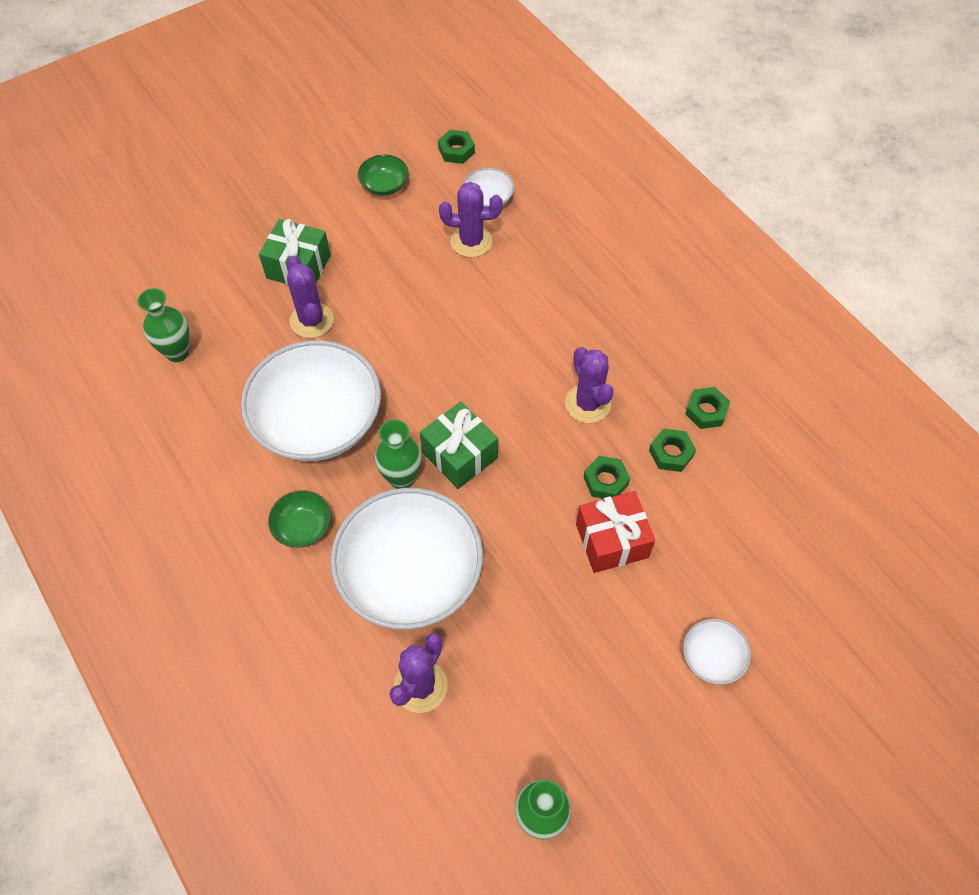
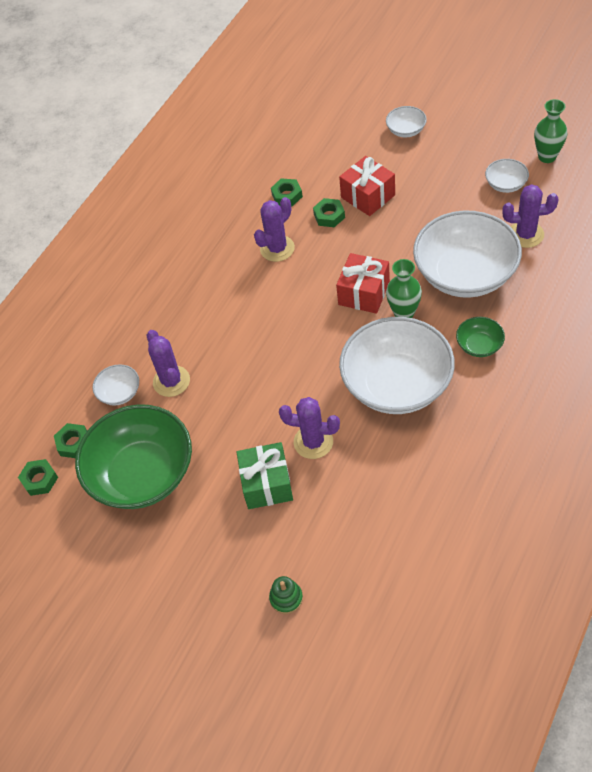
camera: 110 degrees left, 5 degrees down
green vase [138,288,190,362] -> none
purple cactus [287,256,334,338] -> purple cactus turned 60 degrees clockwise [279,397,340,459]
green bowl [358,155,409,196] -> green bowl [75,404,192,509], size x2.31
green gift [420,402,498,489] -> red gift [336,253,390,314]
green nut [685,387,730,429] -> green nut moved to [18,459,58,496]
none -> green stacking toy [269,576,303,614]
none -> white bowl [485,159,529,193]

